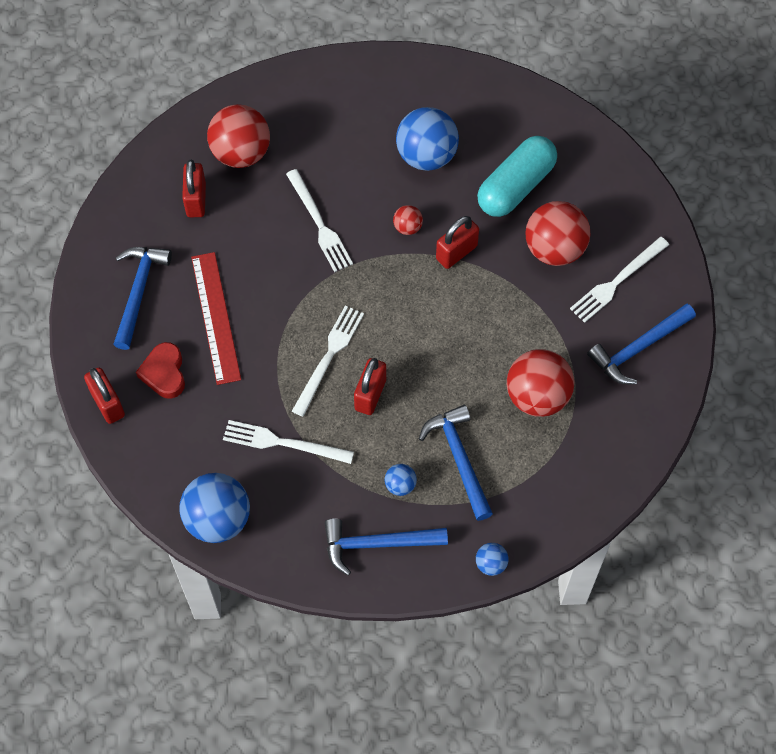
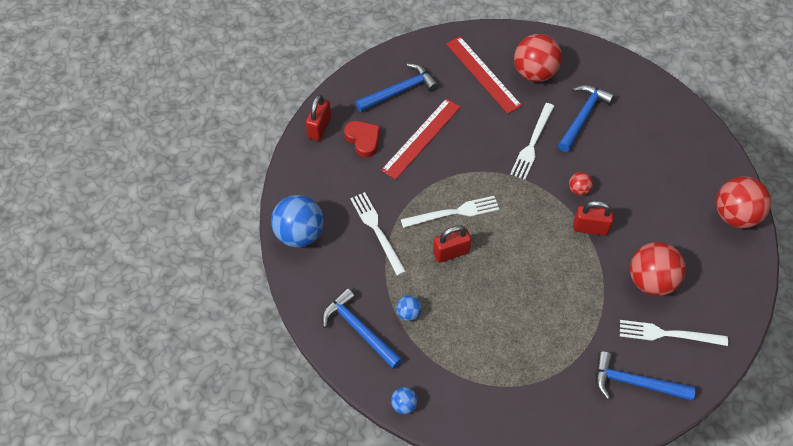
camera: 50 degrees right, 5 degrees down
red heart [136,342,185,399] -> red heart turned 105 degrees clockwise [344,121,380,158]
red padlock [182,160,206,217] -> red ruler [446,36,522,114]
blue ball [396,107,459,171] -> none
blue hammer [419,405,493,521] -> blue hammer moved to [558,85,615,152]
turquoise capsule [477,136,557,217] -> none
red ball [507,349,575,417] -> red ball moved to [716,176,771,228]

